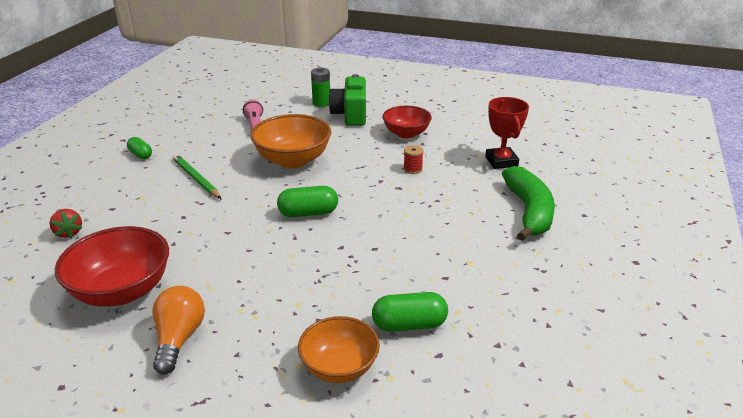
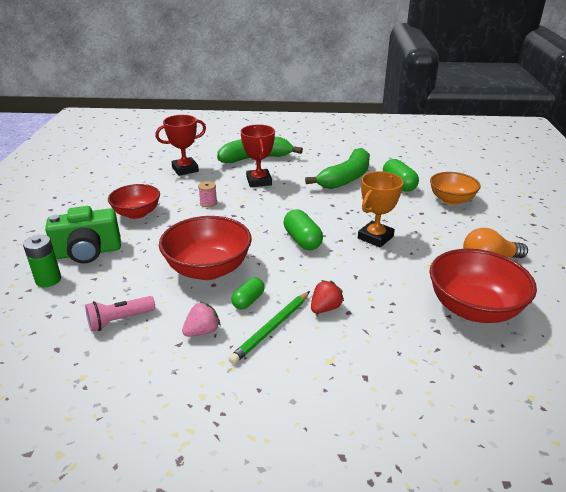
camera: 105 degrees left, 0 degrees up
red strawberry [50,209,82,238] -> red strawberry moved to [311,280,344,313]
green capsule [127,137,152,159] -> green capsule moved to [231,277,265,309]
orange bowl [250,114,331,168] -> red bowl [159,216,252,280]
red spool [403,145,424,174] -> pink spool [198,181,217,207]
none -> pink strawberry [182,302,220,337]
none -> red trophy [241,124,275,187]
none -> green banana [305,148,370,189]
none -> orange trophy [358,171,403,247]

